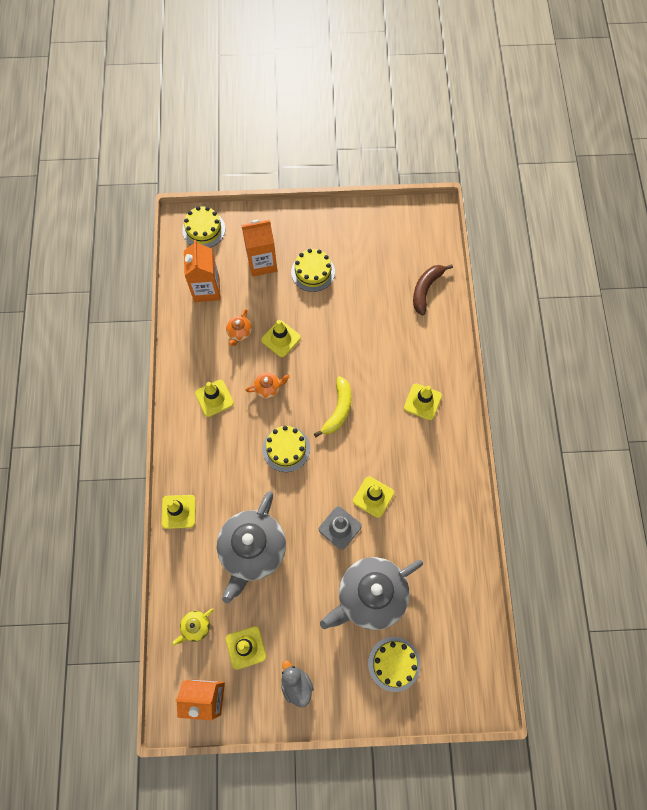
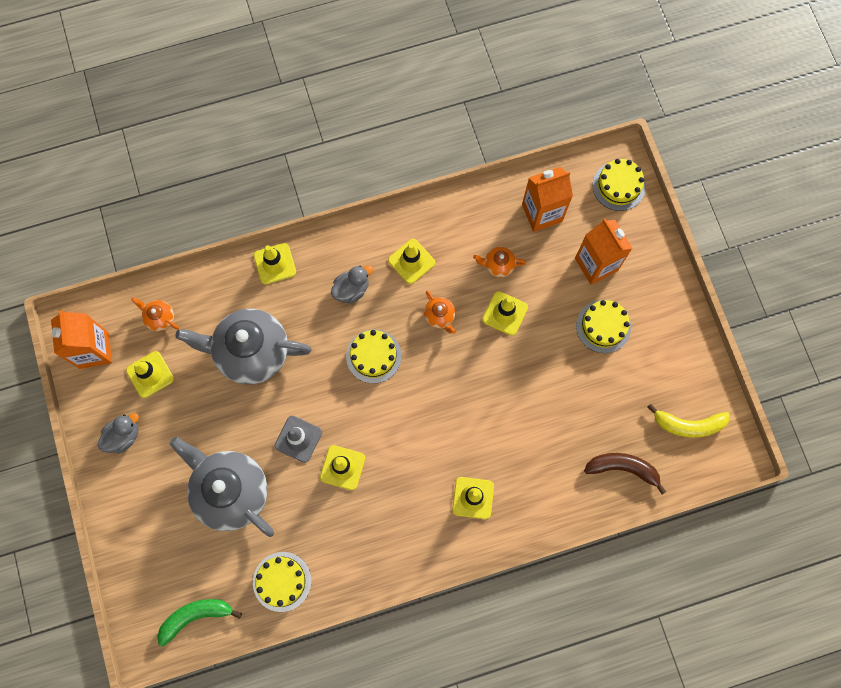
camera: 75 degrees right, 5 degrees up
yellow teapot [172,608,214,646] -> orange teapot [131,297,179,332]
yellow banana [314,376,352,437] -> yellow banana moved to [648,404,730,438]
yellow cake [368,637,420,692] -> yellow cake moved to [253,552,311,612]
none -> green banana [157,599,242,647]
none -> grey duck [331,265,373,304]

